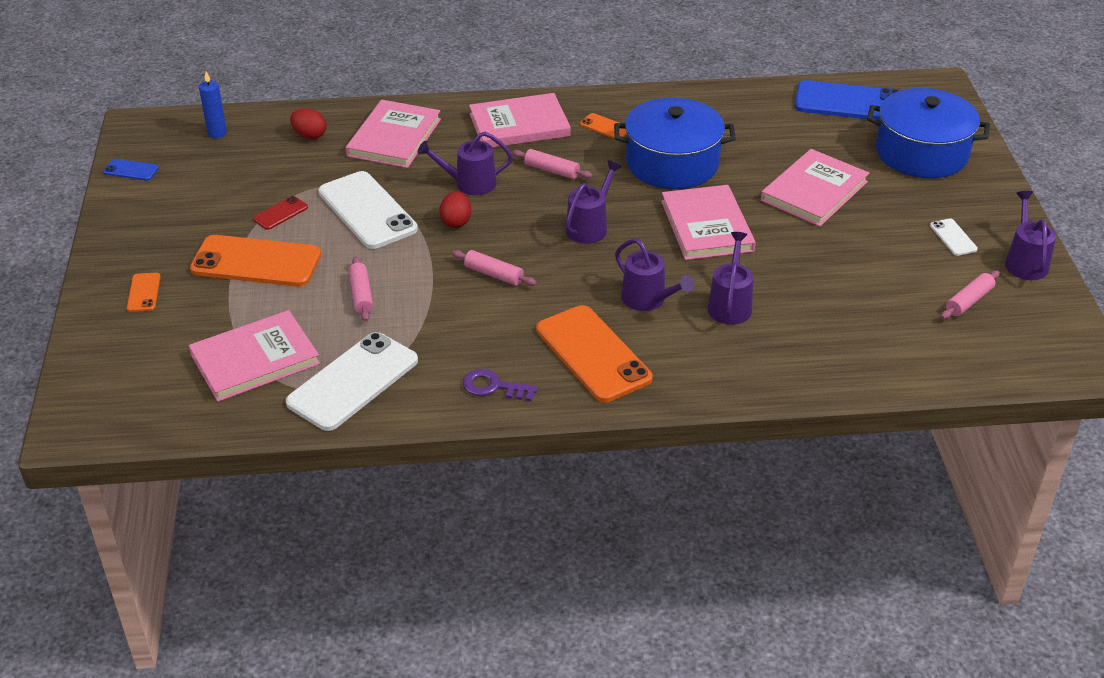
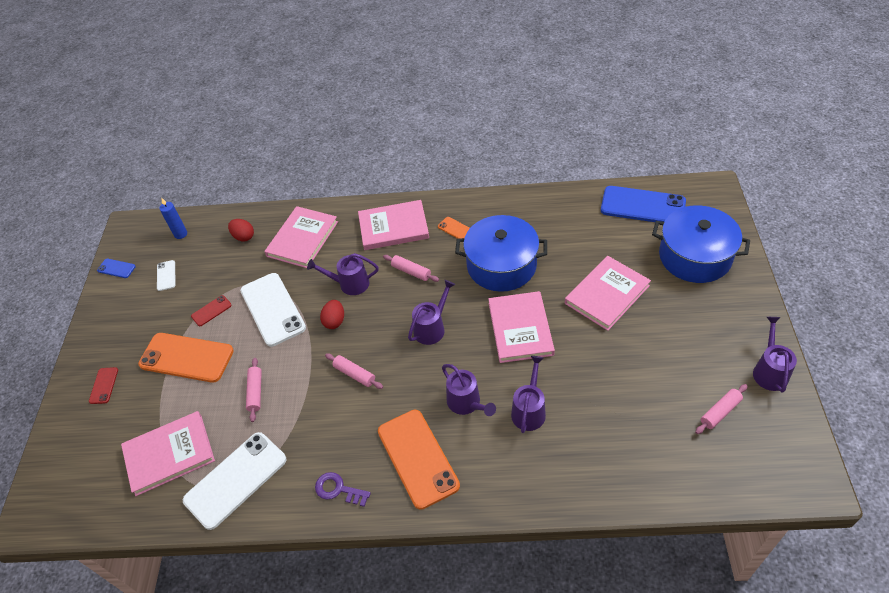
camera: 10 degrees right, 10 degrees up
orange phone [127,273,161,312] -> red phone [89,367,118,404]
white phone [930,219,978,256] -> white phone moved to [157,260,176,291]

